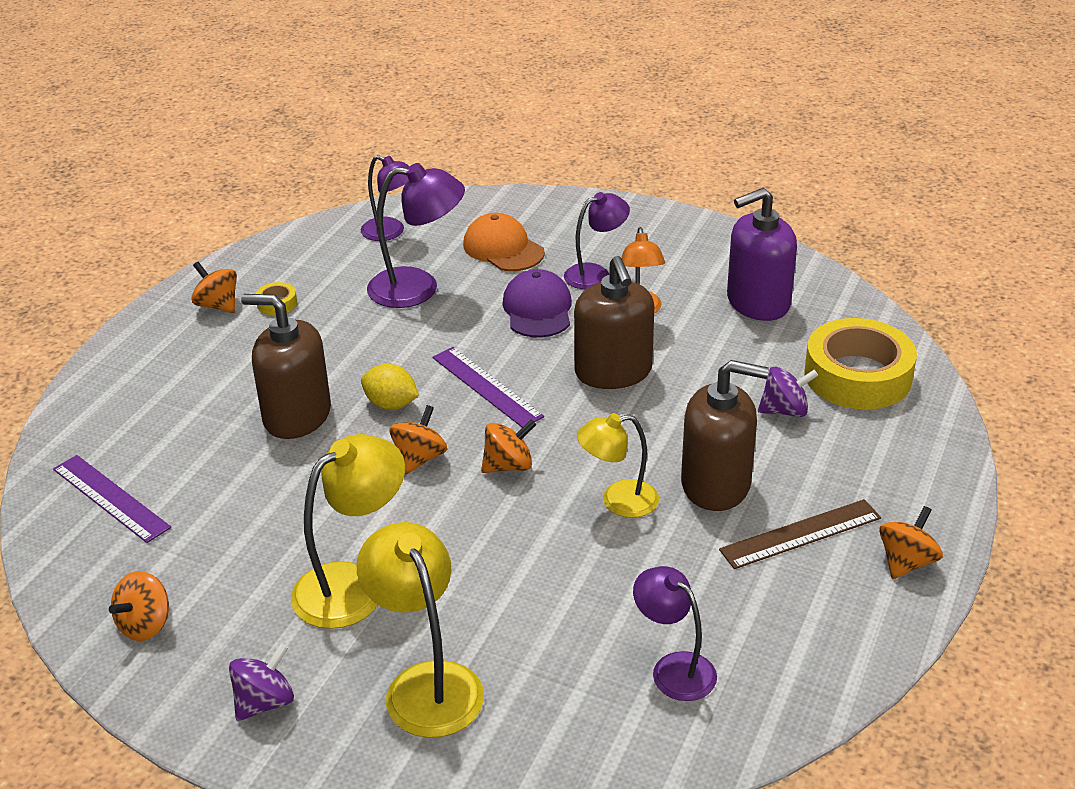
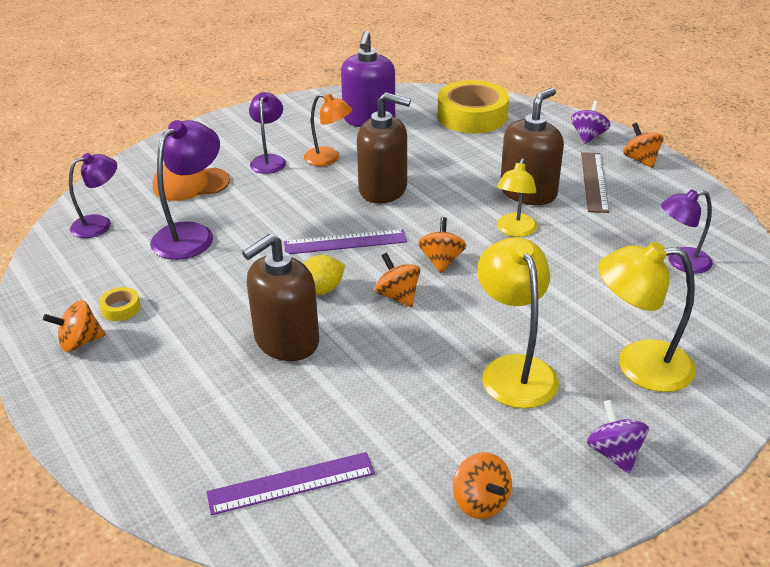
camera: 60 degrees left, 0 degrees up
purple cap [502,269,572,338] -> none
purple spinning top [758,367,818,417] -> purple spinning top moved to [571,101,610,144]

